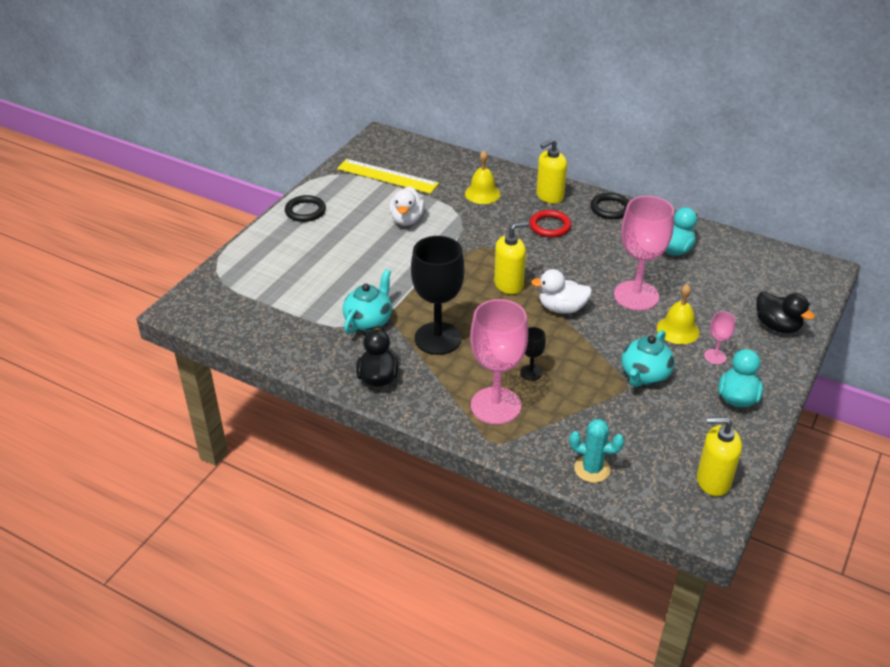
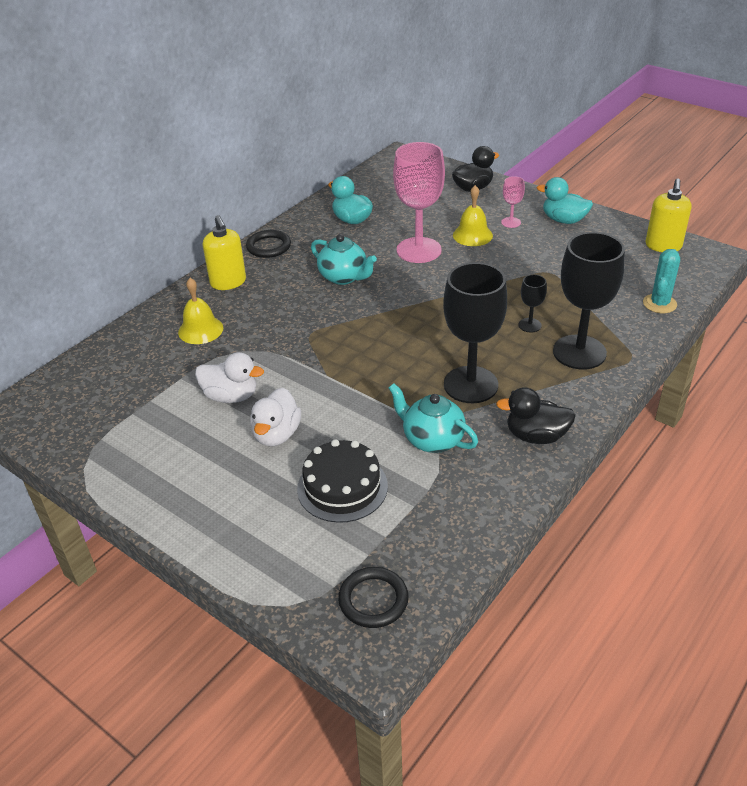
camera: 80 degrees left, 0 degrees up
black ring [285,195,326,222] -> black ring moved to [338,567,409,628]
yellow ruler [337,159,439,194] -> none
pink goblet [470,299,528,425] -> black goblet [553,232,625,370]
yellow soap dispenser [494,222,529,294] -> none
red ring [529,210,571,237] -> none
white duck [531,269,592,314] -> white duck moved to [250,388,301,446]
turquoise teapot [621,330,675,387] -> turquoise teapot moved to [311,234,377,285]
none -> black cake [297,439,388,523]

